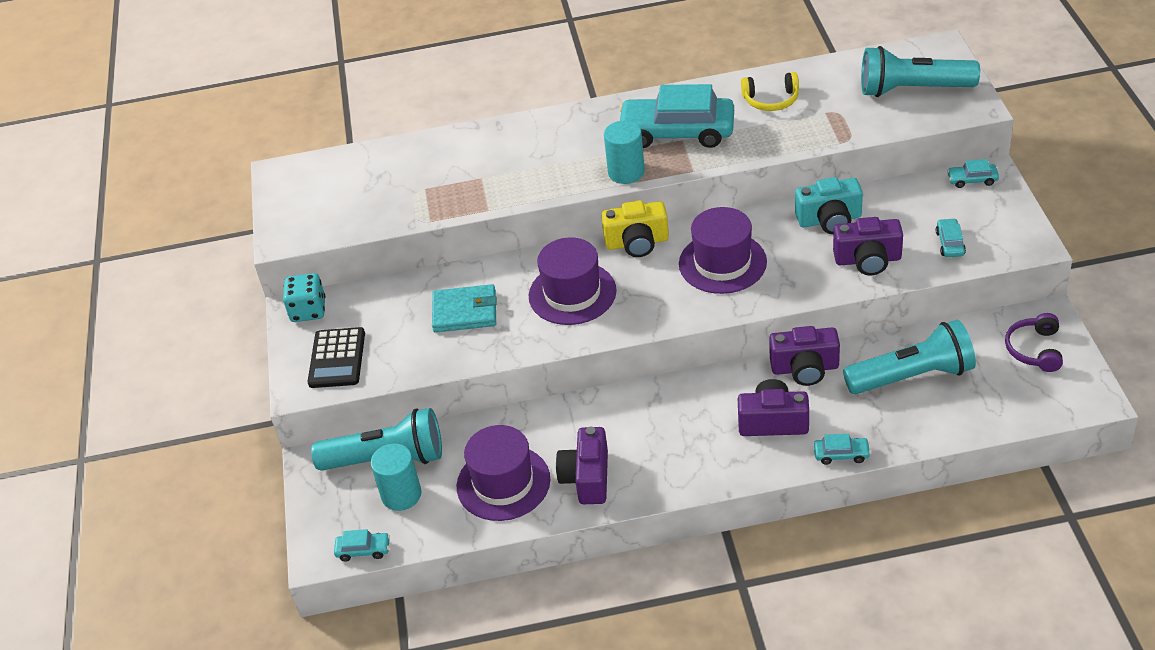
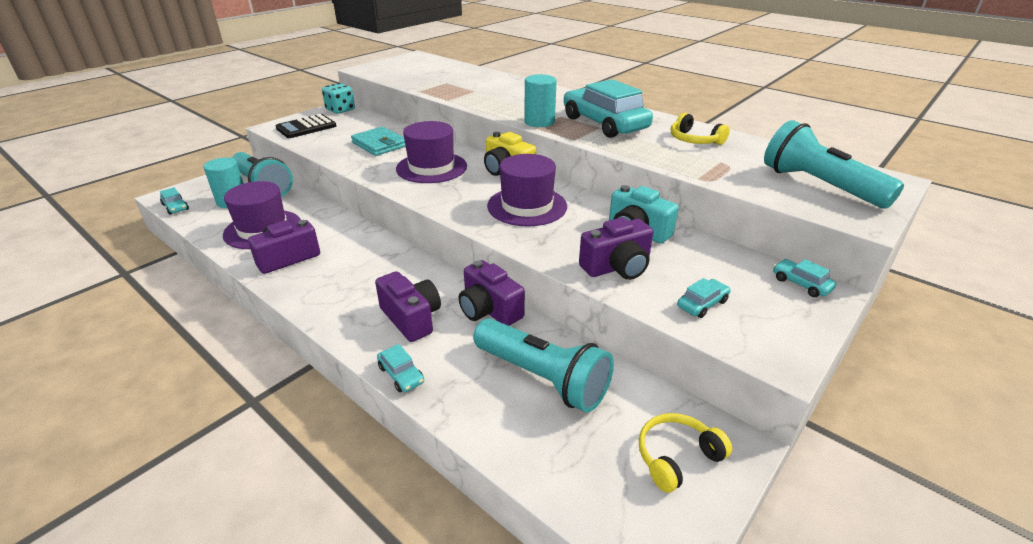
camera: 45 degrees right, 10 degrees down
purple camera [833,217,903,275] -> purple camera turned 75 degrees counterclockwise [579,217,653,280]
purple headphones [1005,313,1063,372] -> yellow headphones [639,413,732,493]

